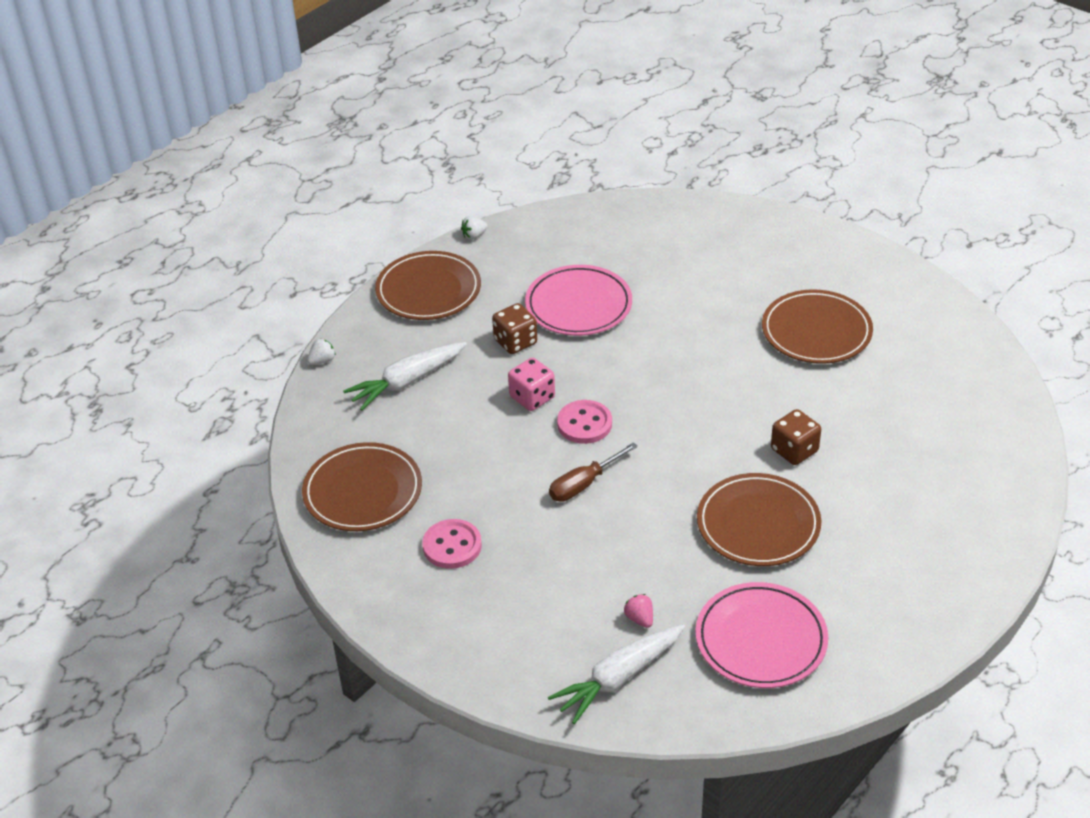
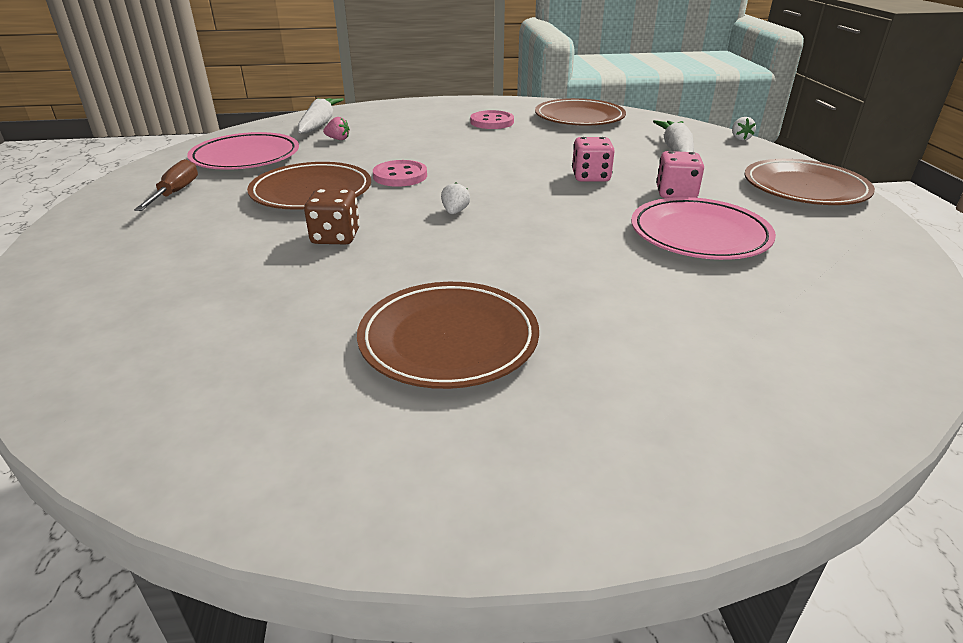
camera: 130 degrees right, 10 degrees down
white strawberry [461,216,488,240] -> white strawberry moved to [441,182,470,214]
brown dice [492,303,537,354] -> pink dice [656,151,704,198]
brown screwdriver [549,442,638,502] -> brown screwdriver moved to [134,159,198,211]
pink button [557,400,612,444] -> pink button moved to [373,160,427,187]

